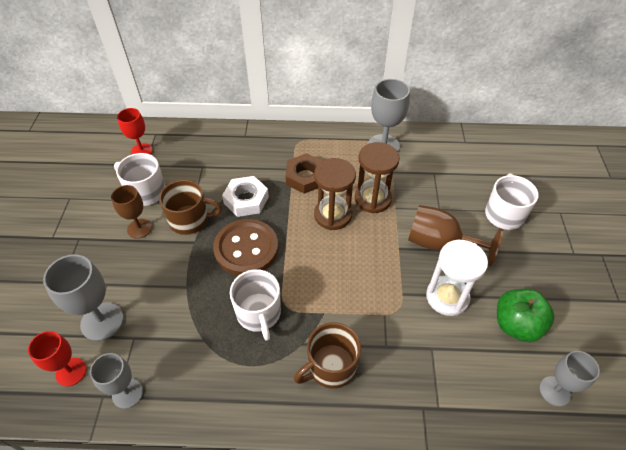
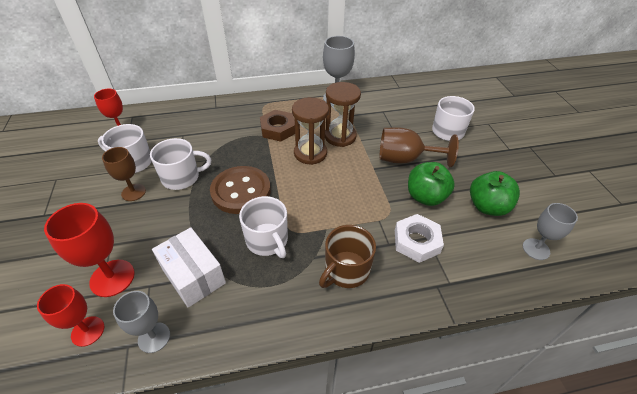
camera: 15 degrees left, 5 degrees down
grey goblet [43,254,124,341] -> red goblet [44,203,135,297]
brown mug [159,180,222,235] -> white mug [150,138,211,190]
white nut [222,176,269,217] -> white nut moved to [395,214,444,263]
white hourglass [426,240,488,316] -> green apple [408,162,455,206]
none -> white box [152,227,226,307]

